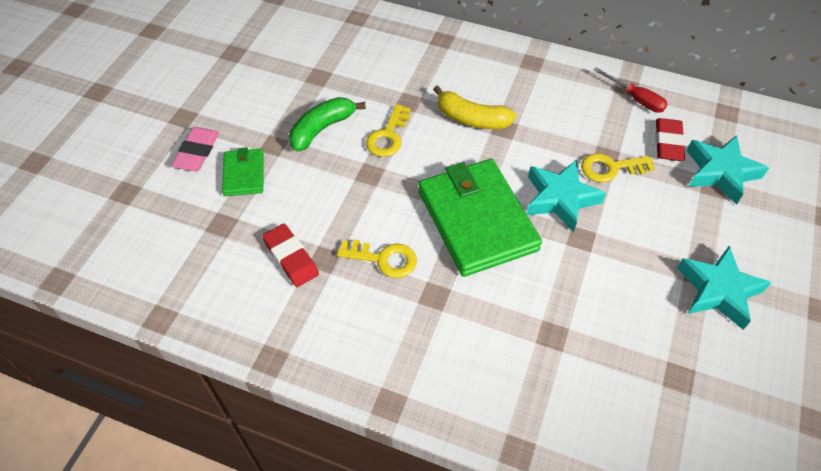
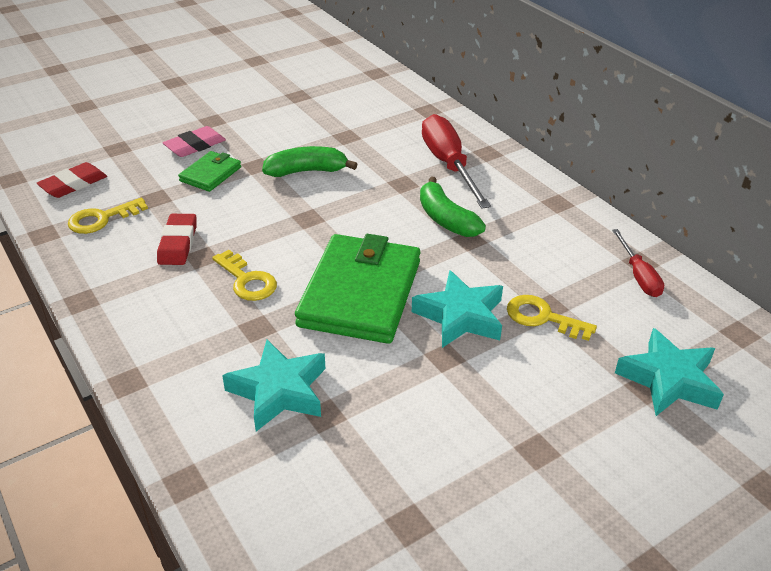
camera: 35 degrees right, 15 degrees down
yellow key [366,104,411,157] -> yellow key moved to [68,197,148,234]
yellow banana [433,86,516,129] -> green banana [420,177,486,237]
red eraser [655,118,685,161] -> red eraser moved to [37,162,107,198]
turquoise star [677,245,772,330] -> turquoise star moved to [222,339,325,431]
none -> red screwdriver [422,114,491,209]

